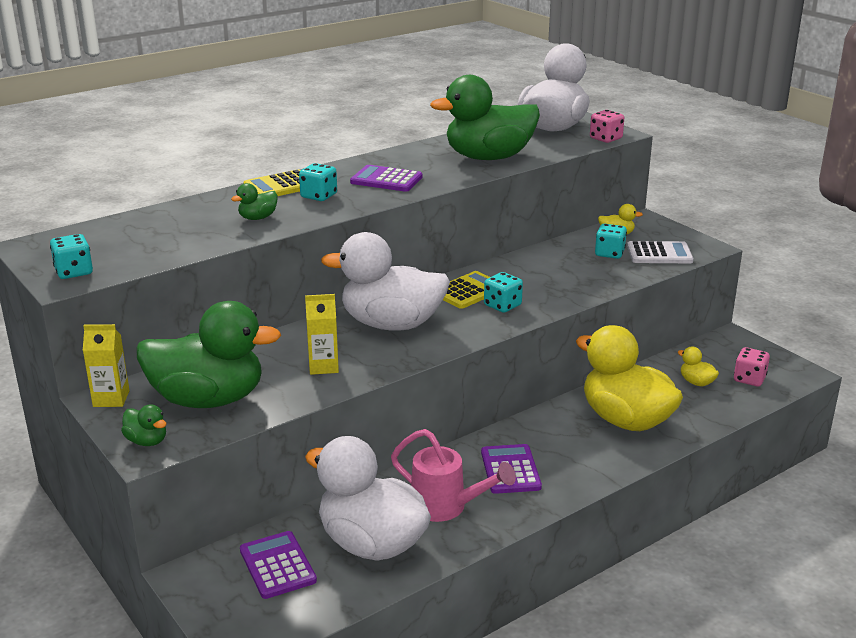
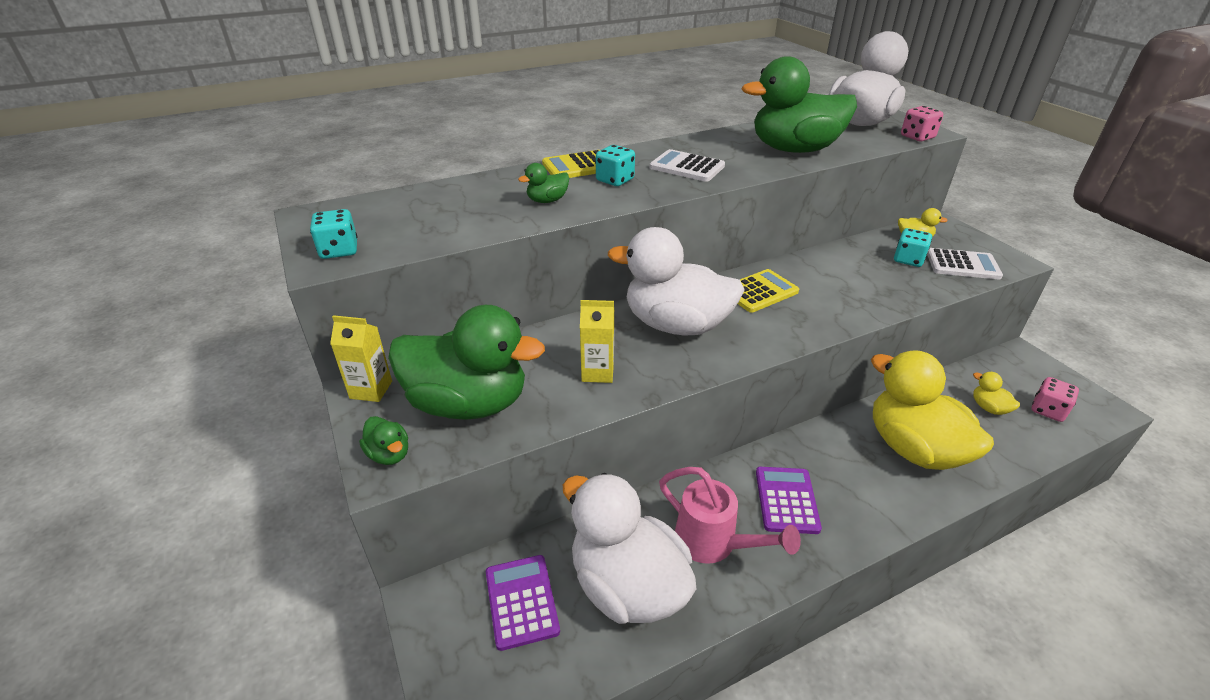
camera: 10 degrees right, 10 degrees up
purple calculator [350,165,423,192] -> white calculator [649,149,725,182]
turquoise dice [484,272,523,313] -> none

